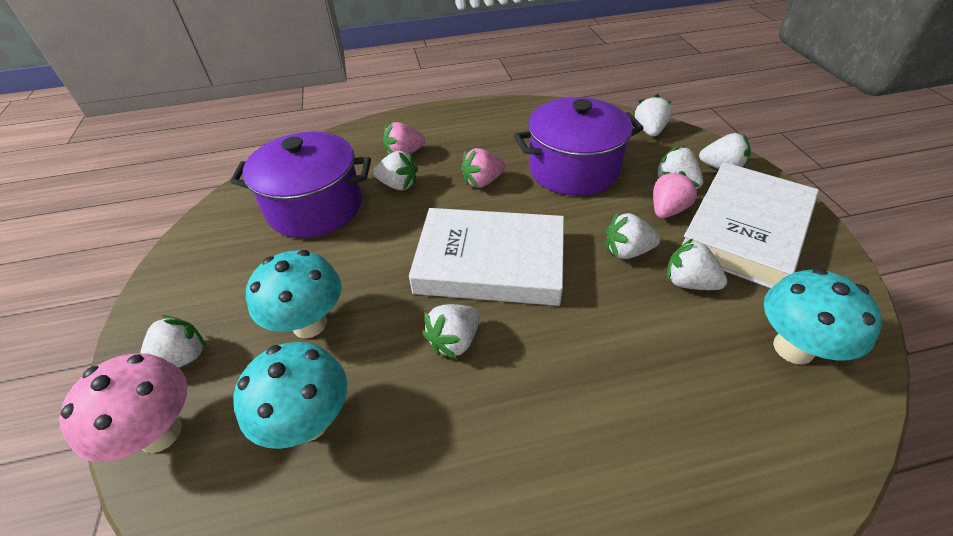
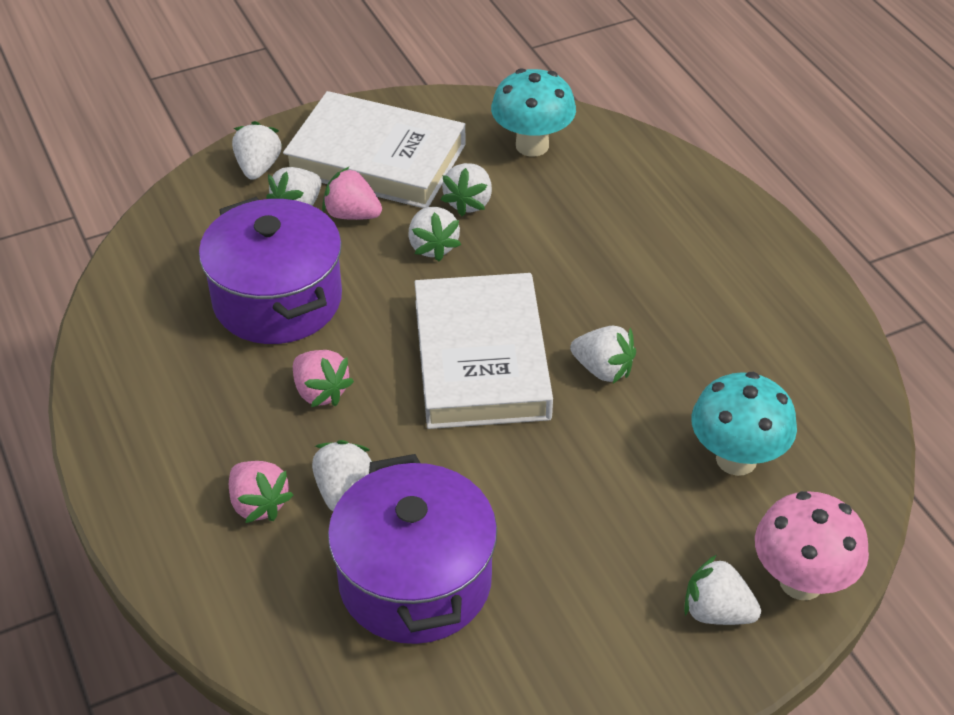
camera: 105 degrees left, 0 degrees up
turquoise mushroom [246,250,341,338] -> none
white strawberry [634,94,672,136] -> none

